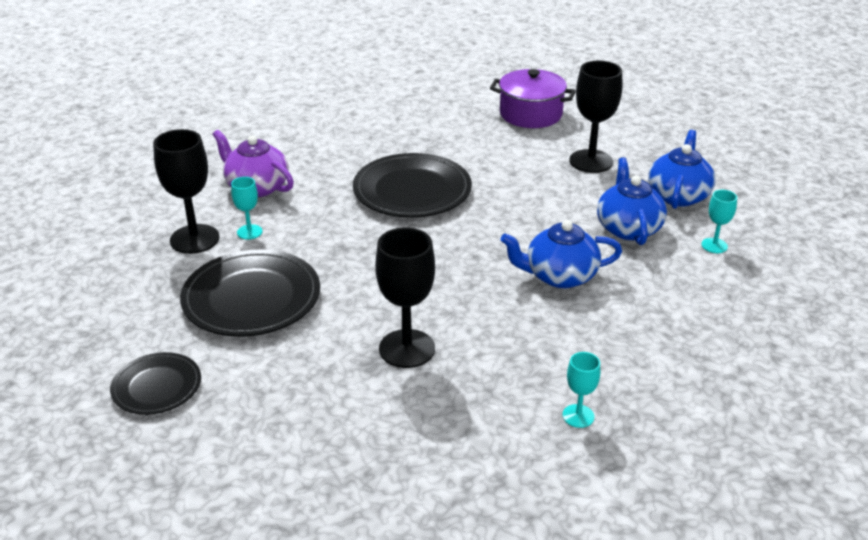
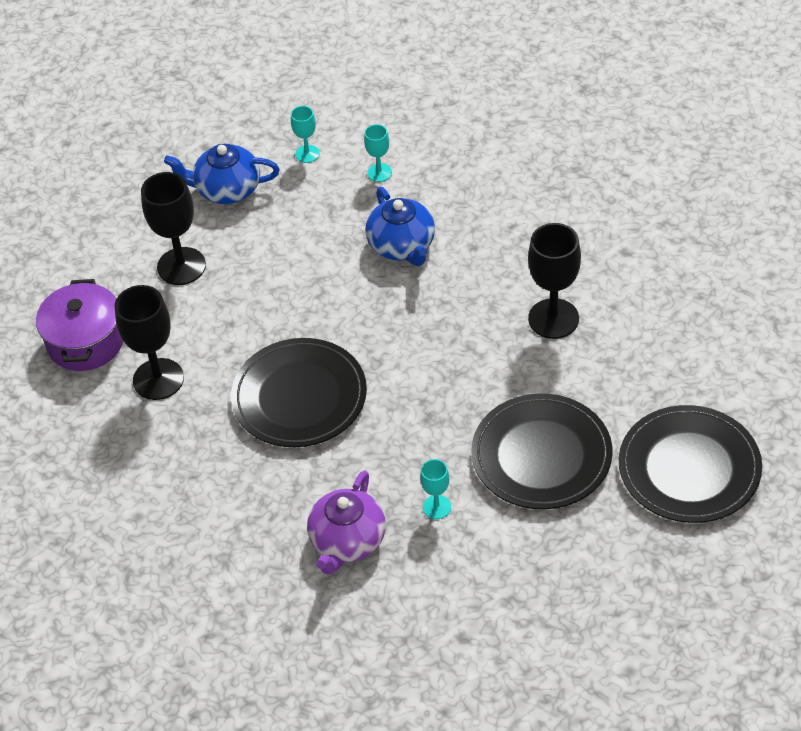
camera: 105 degrees left, 15 degrees up
black plate [110,352,201,415] -> black plate [619,405,762,523], size x1.73
black goblet [153,129,220,254] -> black goblet moved to [114,285,184,400]
turquoise goblet [563,352,600,428] -> turquoise goblet moved to [364,124,392,182]
blue teapot [597,157,667,245] -> none

